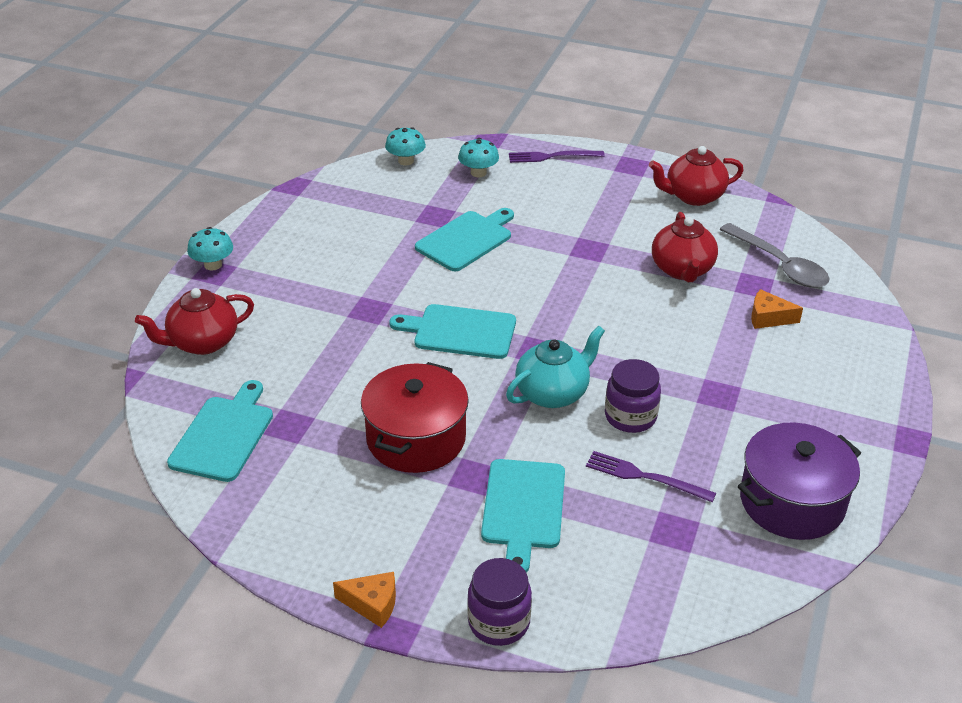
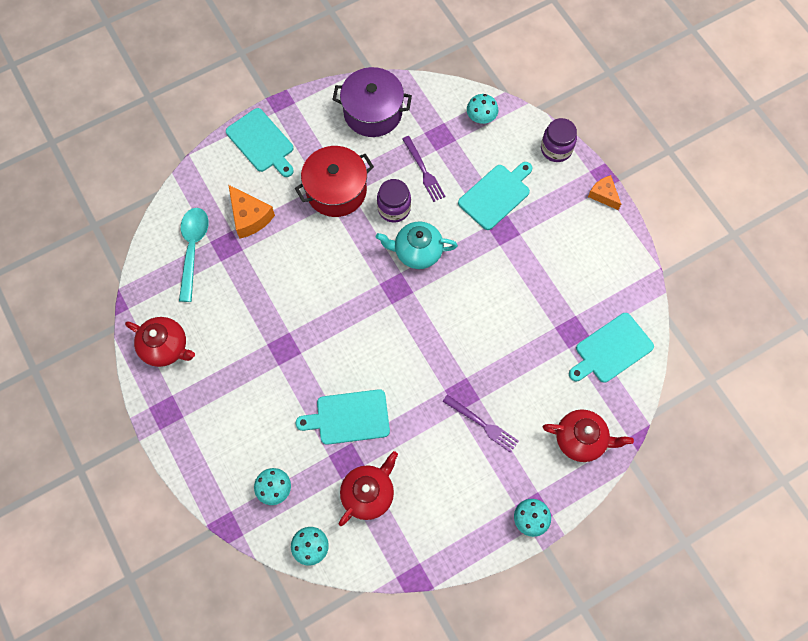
camera: 140 degrees left, 30 degrees up
red pot [361,362,469,473] -> red pot moved to [295,146,374,217]
turquoise cutting board [389,304,516,359] -> turquoise cutting board moved to [226,108,294,177]
purple fork [509,151,605,163] -> purple fork moved to [442,395,519,453]
red teapot [652,212,718,282] -> red teapot moved to [339,451,398,526]
grey spoon [720,223,830,288] -> turquoise spoon [179,208,209,302]
orange cheese [751,289,803,329] -> orange cheese [229,185,275,238], size x1.52
none -> turquoise mushroom [467,94,498,124]

